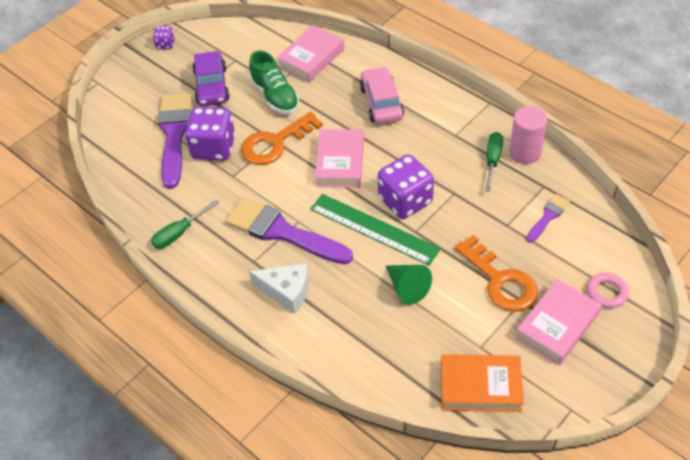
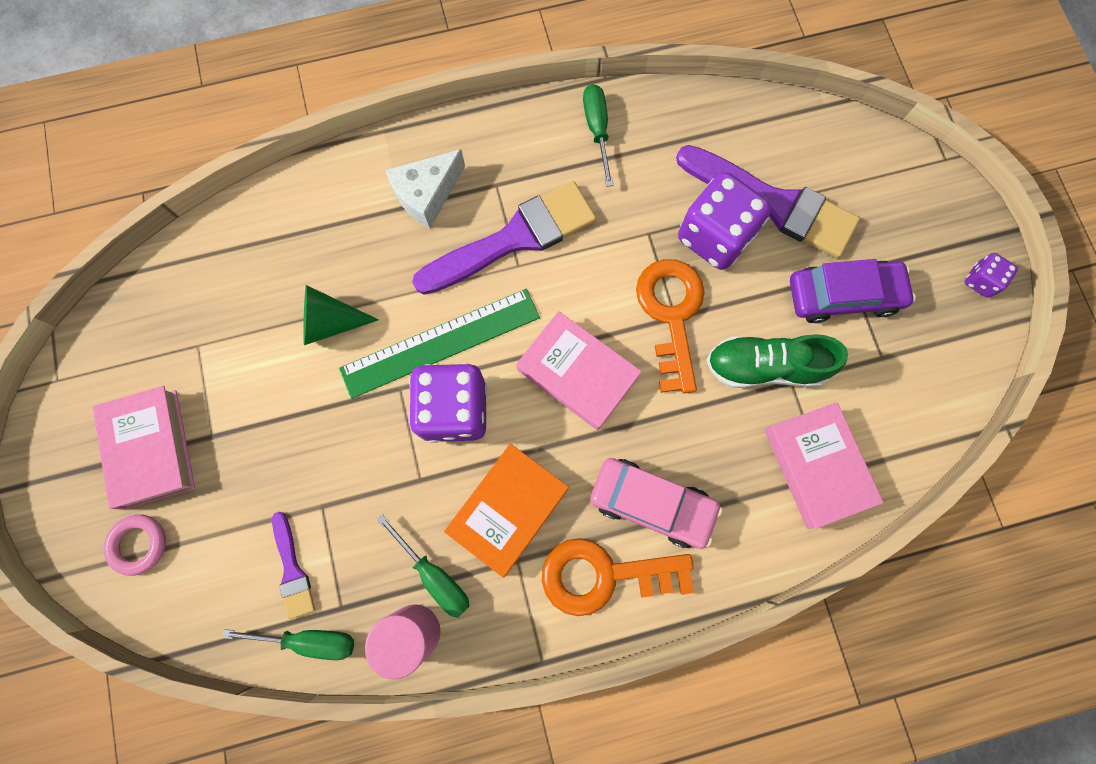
camera: 120 degrees right, 25 degrees up
purple car [193,51,230,106] -> purple car turned 150 degrees clockwise [790,259,916,323]
orange book [441,354,524,412] -> orange book moved to [444,444,569,577]
orange key [455,235,538,312] -> orange key moved to [542,538,694,616]
none -> green screwdriver [222,629,354,660]

